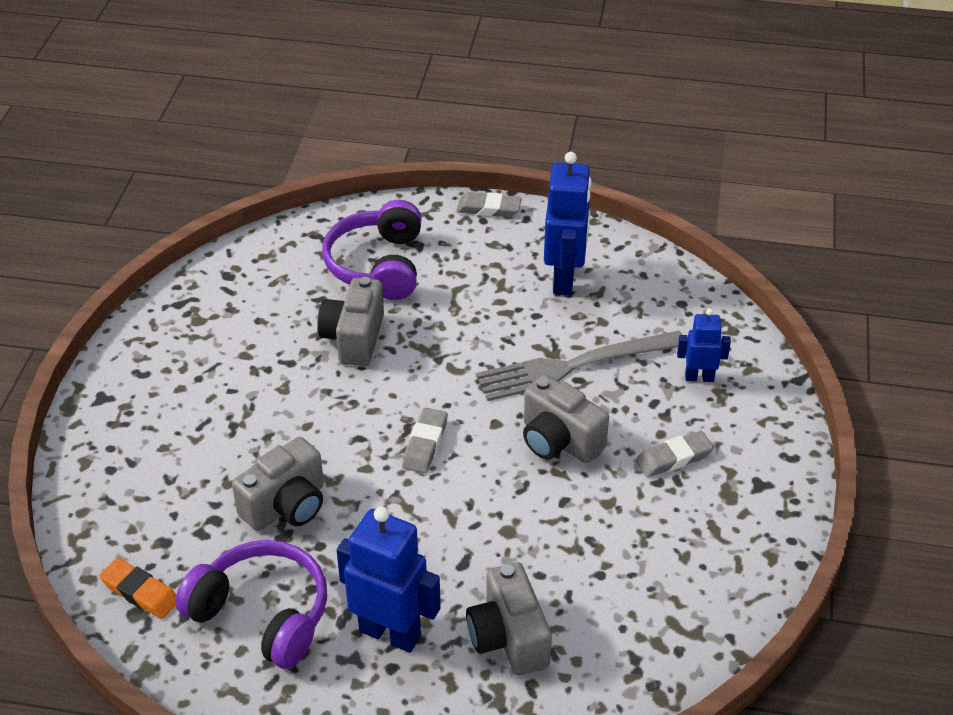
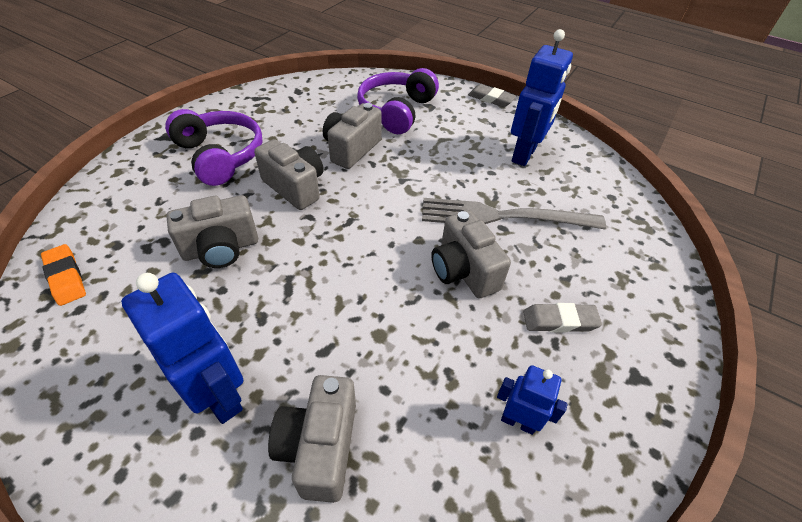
camera: 20 degrees right, 5 degrees up
purple headphones [175,540,327,669] -> purple headphones moved to [165,109,262,186]
grey eraser [402,408,448,473] -> none
blue robot [677,308,731,382] -> blue robot moved to [497,365,568,435]
none -> grey camera [254,139,324,210]

